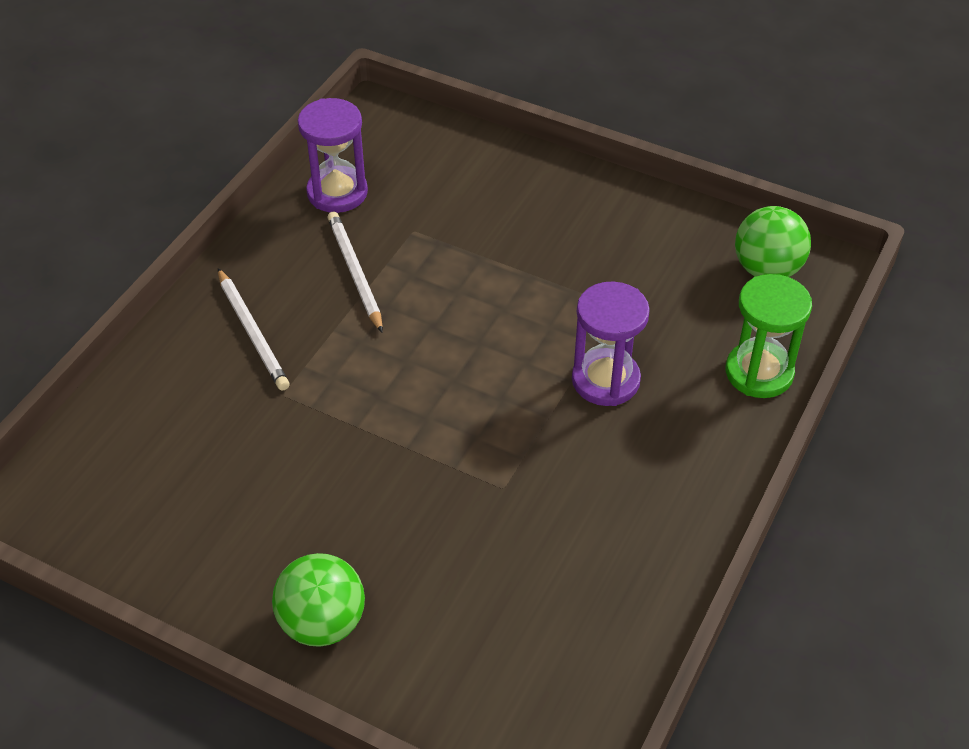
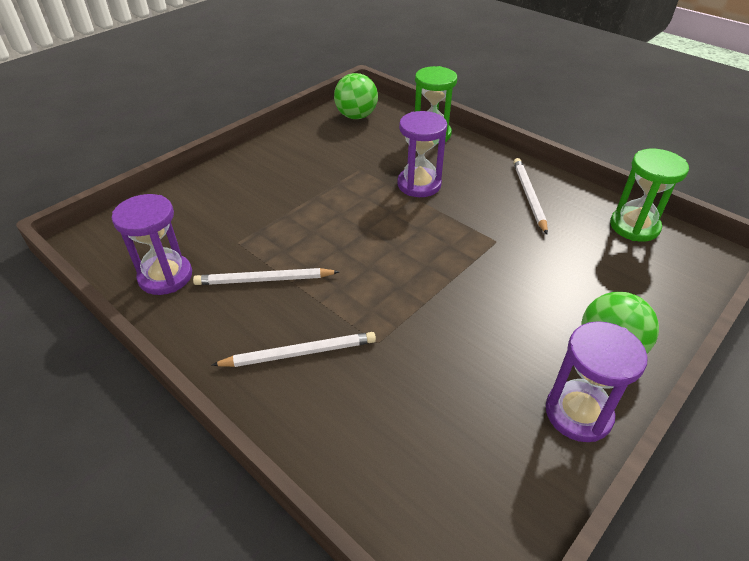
camera: 75 degrees left, 5 degrees down
none -> white pencil [513,158,548,234]
none -> purple hourglass [546,321,648,442]
none -> green hourglass [610,149,689,242]

